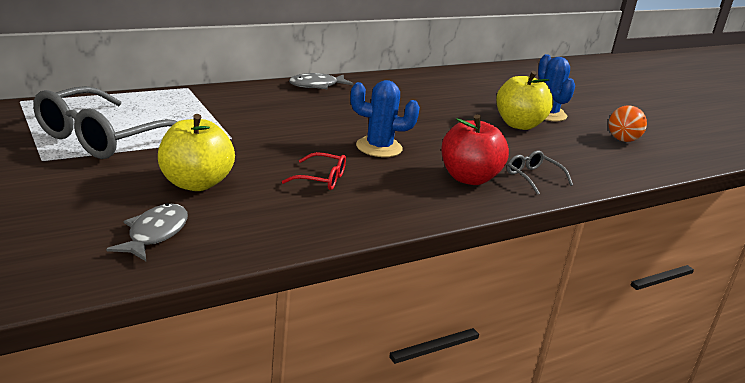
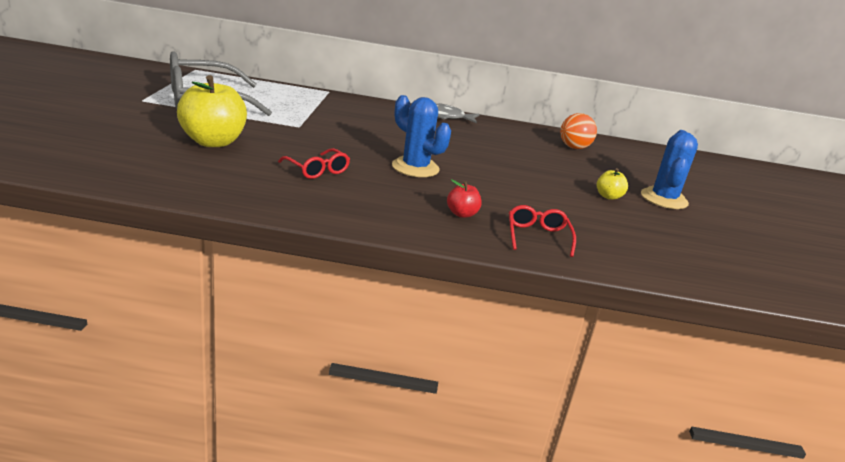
camera: 35 degrees right, 0 degrees up
grey fish [106,203,188,261] -> none
red apple [441,114,509,185] -> red apple [447,179,482,218], size x0.47
yellow apple [496,71,553,130] -> yellow apple [597,168,628,200], size x0.47
grey glasses [507,150,573,195] -> red glasses [509,205,576,257]
orange ball [608,105,647,142] -> orange ball moved to [560,113,597,149]

